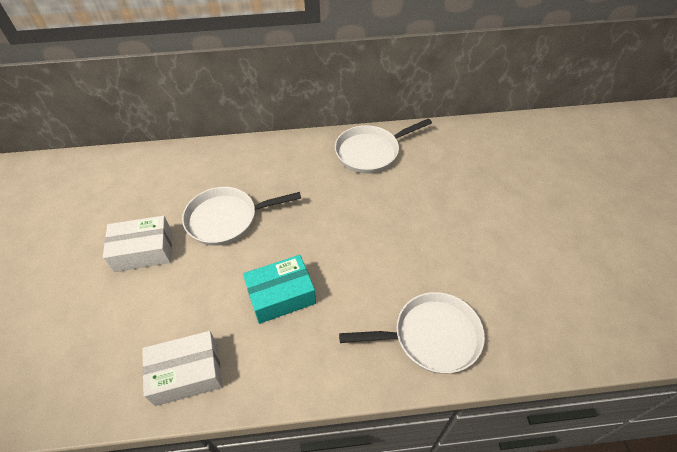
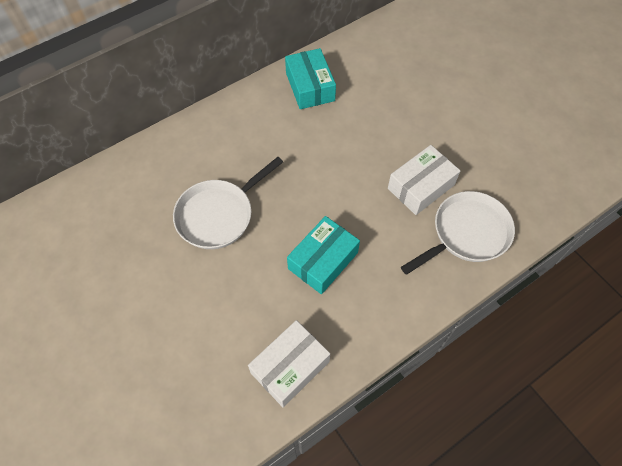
camera: 30 degrees left, 10 degrees up
white box [103,216,172,272] -> white box moved to [388,145,460,215]
white pan [335,118,432,174] -> turquoise box [285,48,336,109]

